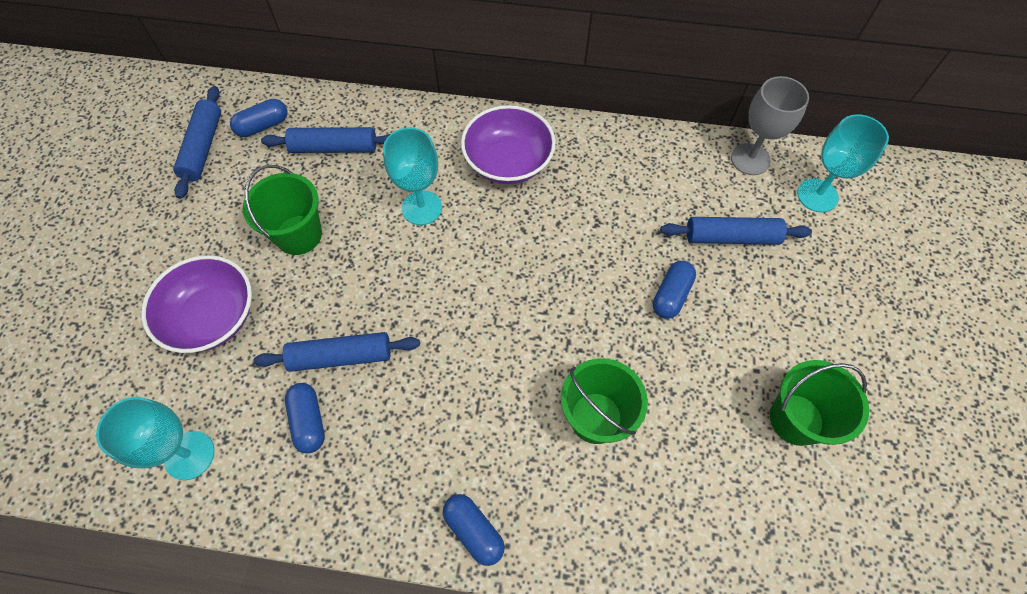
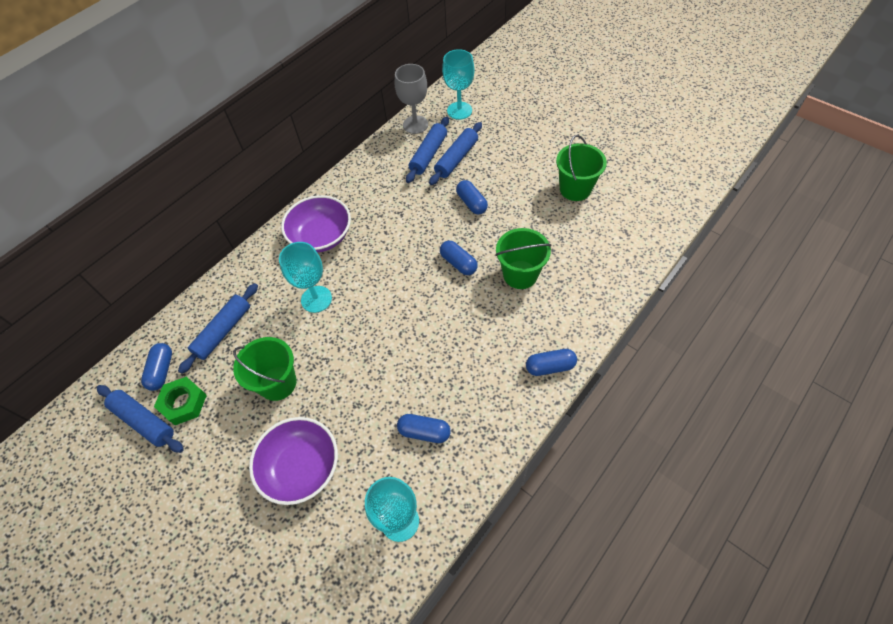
camera: 55 degrees left, 5 degrees down
blue rolling pin [253,332,420,372] -> blue rolling pin moved to [406,117,449,183]
none -> green nut [154,377,207,425]
none -> blue capsule [440,241,478,275]

